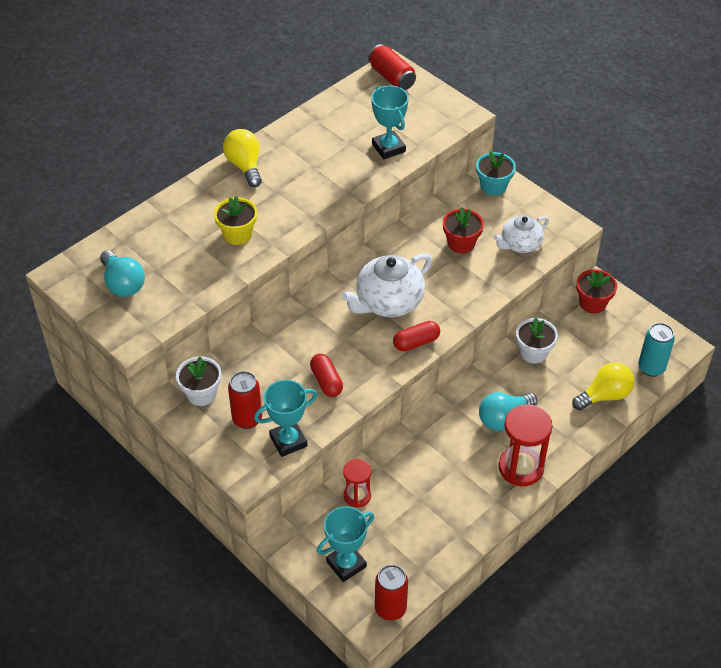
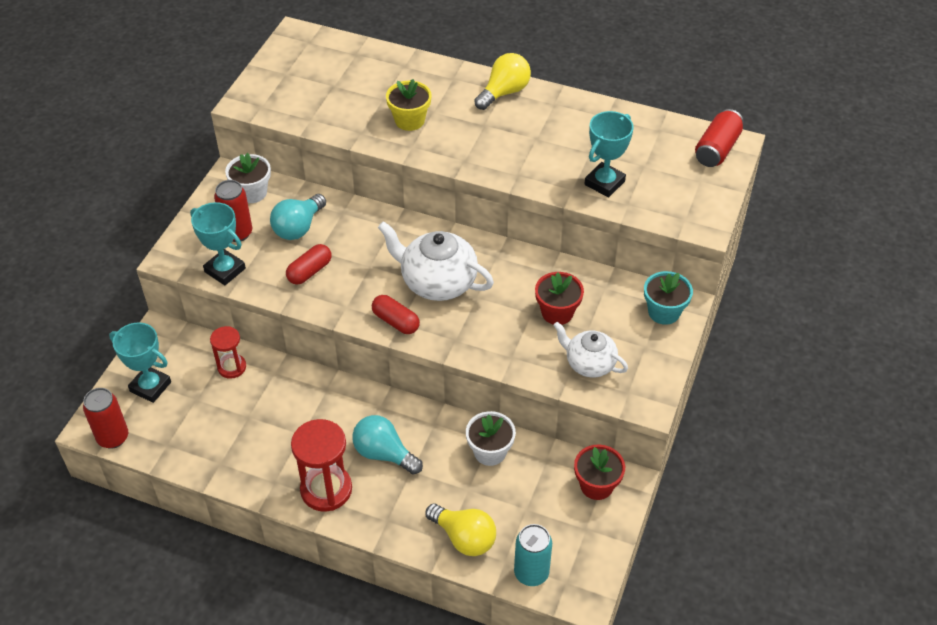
camera: 65 degrees right, 0 degrees up
turquoise light bulb [100,250,145,297] -> turquoise light bulb moved to [270,194,326,240]

